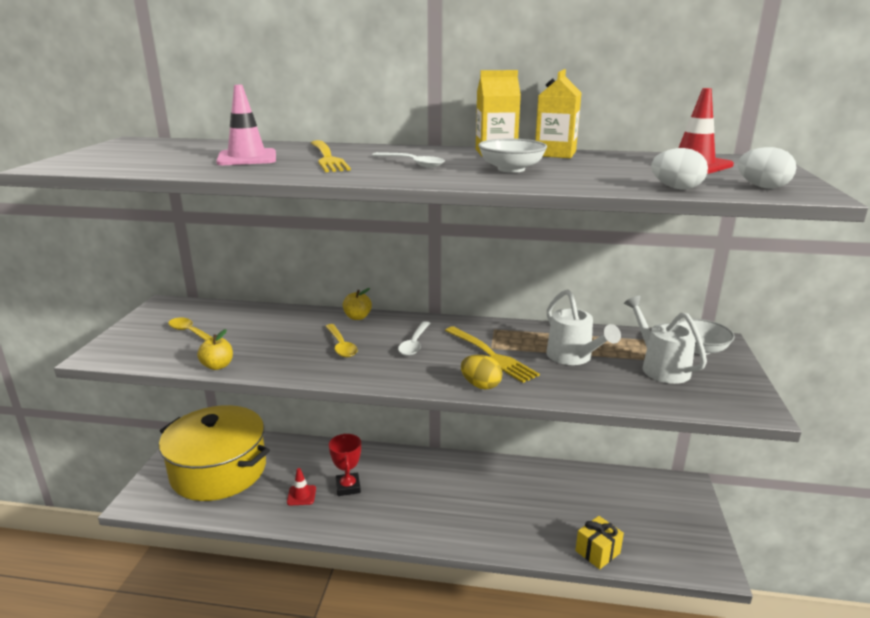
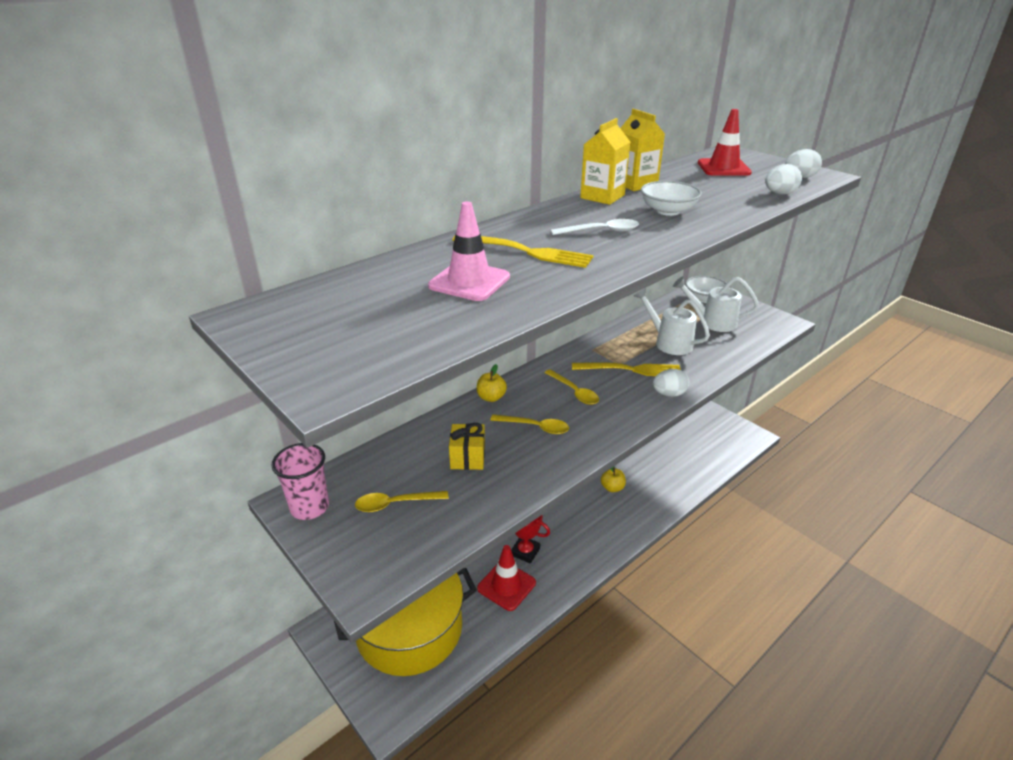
camera: 50 degrees left, 10 degrees up
yellow apple [197,329,233,370] -> yellow apple moved to [601,467,626,492]
red traffic cone [287,468,316,505] -> red traffic cone [477,545,536,611], size x1.69
white spoon [398,321,430,356] -> yellow spoon [544,369,599,405]
yellow egg [461,355,502,389] -> white egg [653,369,689,397]
white watering can [546,289,621,365] -> white watering can turned 150 degrees counterclockwise [634,288,710,355]
yellow gift [575,516,624,569] -> yellow gift moved to [449,423,485,470]
none -> pink cup [271,443,329,520]

